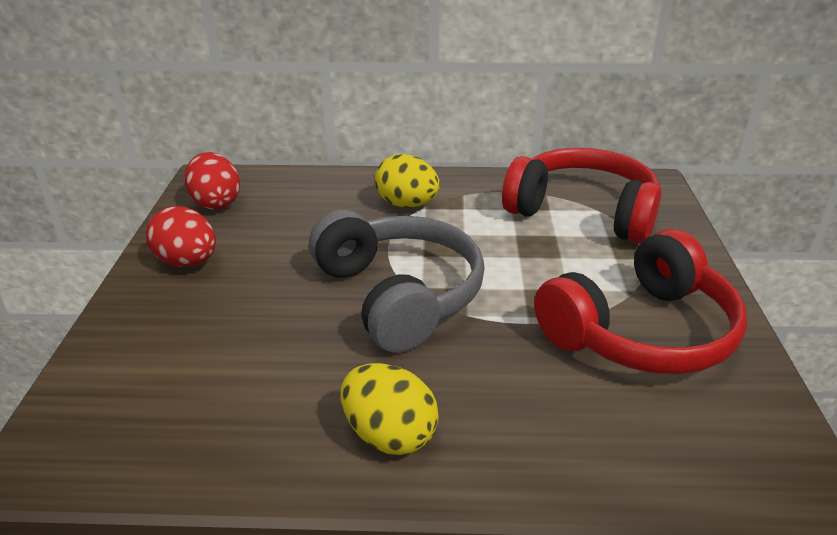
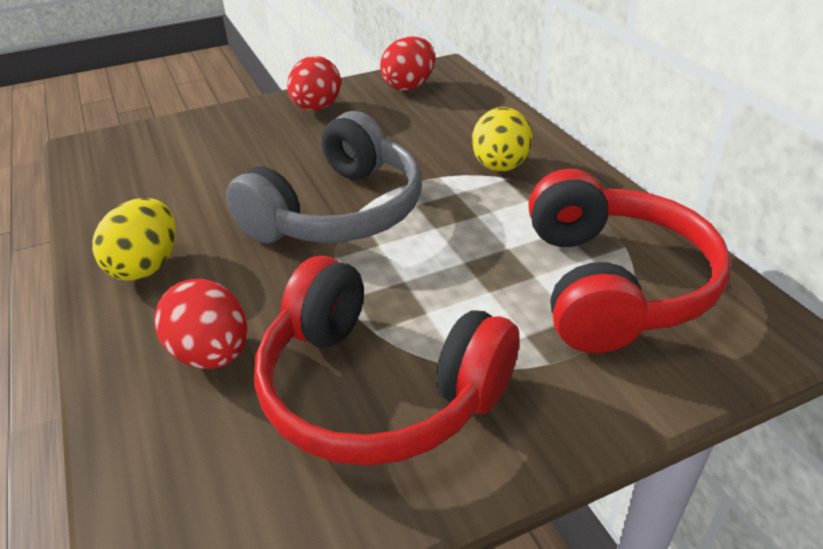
camera: 65 degrees right, 5 degrees up
none -> red egg [154,279,247,369]

